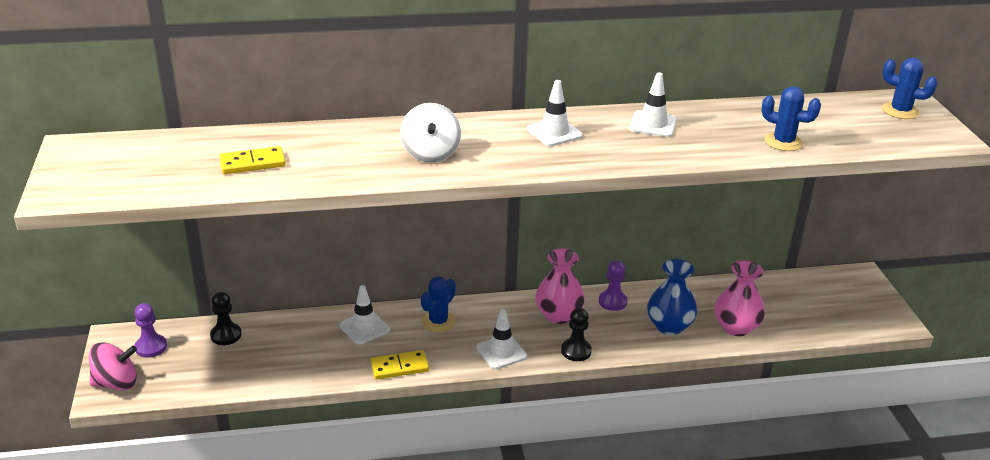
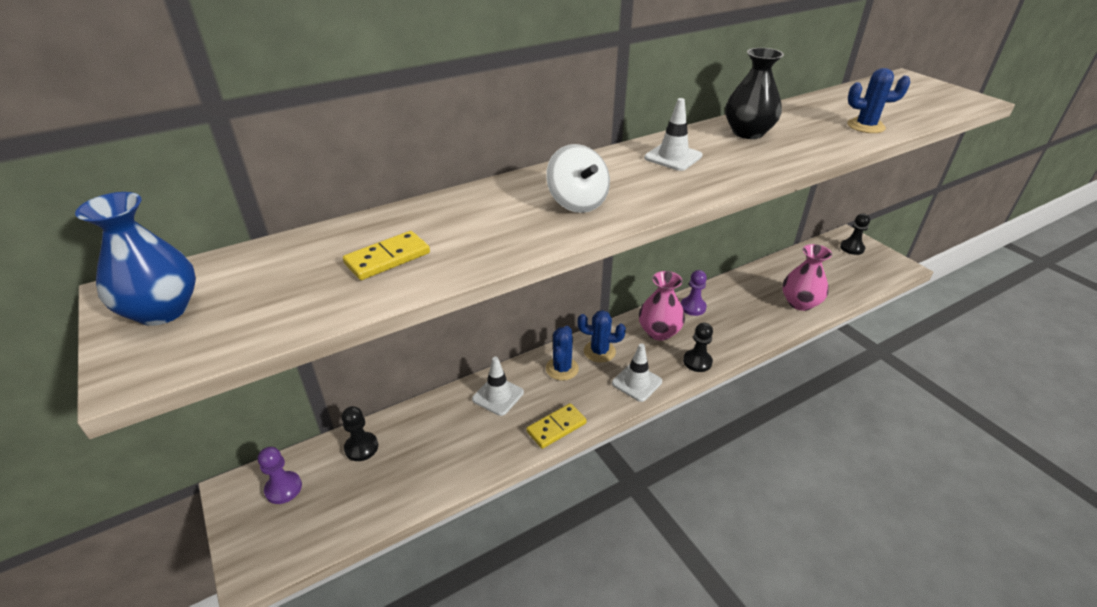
camera: 20 degrees left, 5 degrees up
pink spinning top [89,342,137,390] -> none
white traffic cone [629,72,677,137] -> black vase [725,48,784,139]
blue vase [647,259,697,335] -> blue vase moved to [75,192,196,326]
blue cactus [882,58,938,119] -> blue cactus moved to [578,310,626,363]
none -> black pawn [840,214,870,255]

